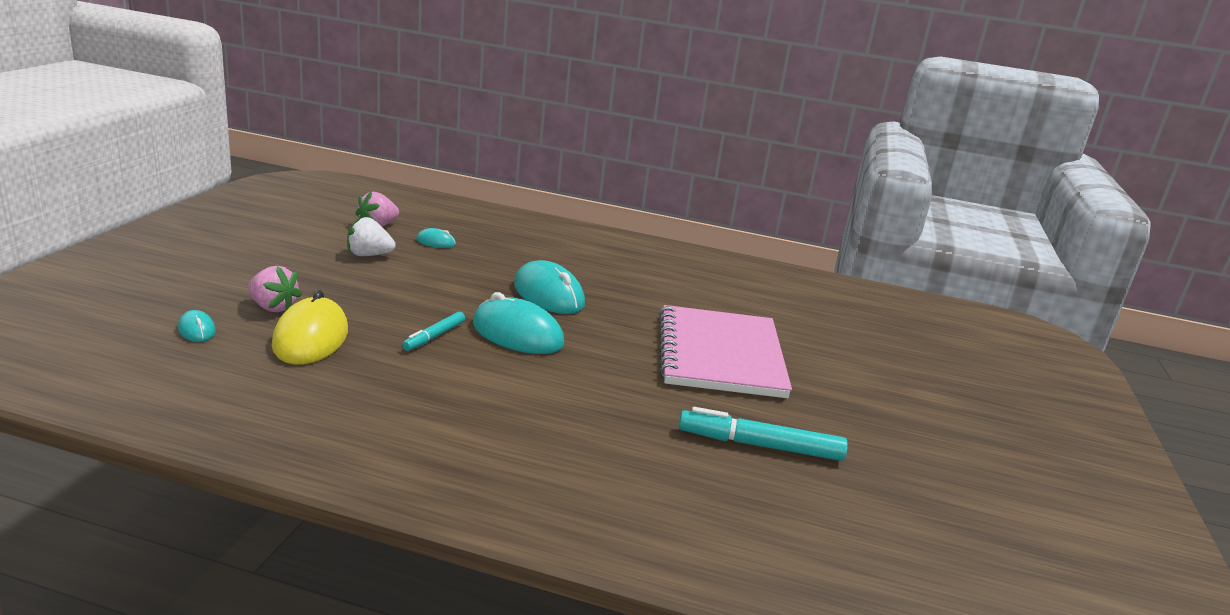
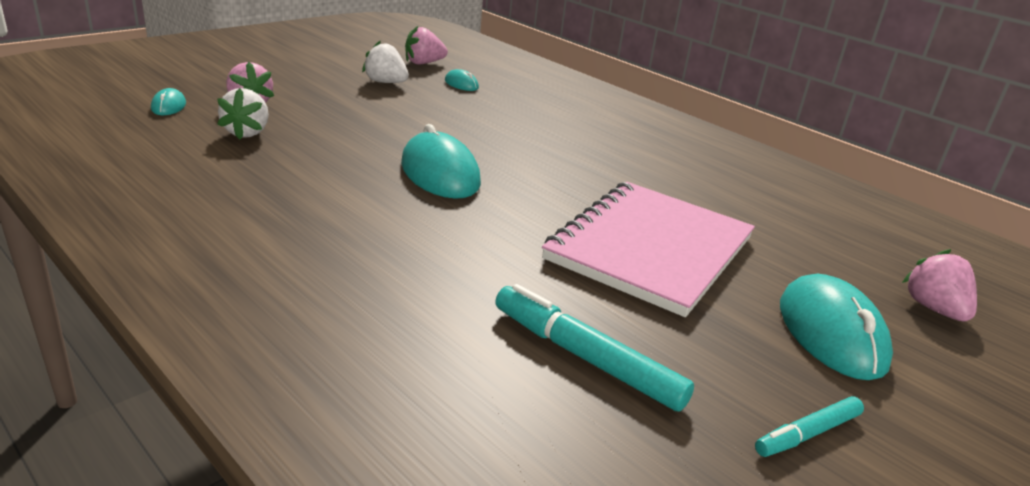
camera: 30 degrees right, 5 degrees up
yellow mouse [272,290,348,365] -> white strawberry [217,88,269,140]
turquoise marker [402,312,465,351] -> turquoise marker moved to [755,396,864,457]
turquoise mouse [514,260,585,314] -> turquoise mouse moved to [780,274,893,380]
none -> pink strawberry [902,249,977,321]

